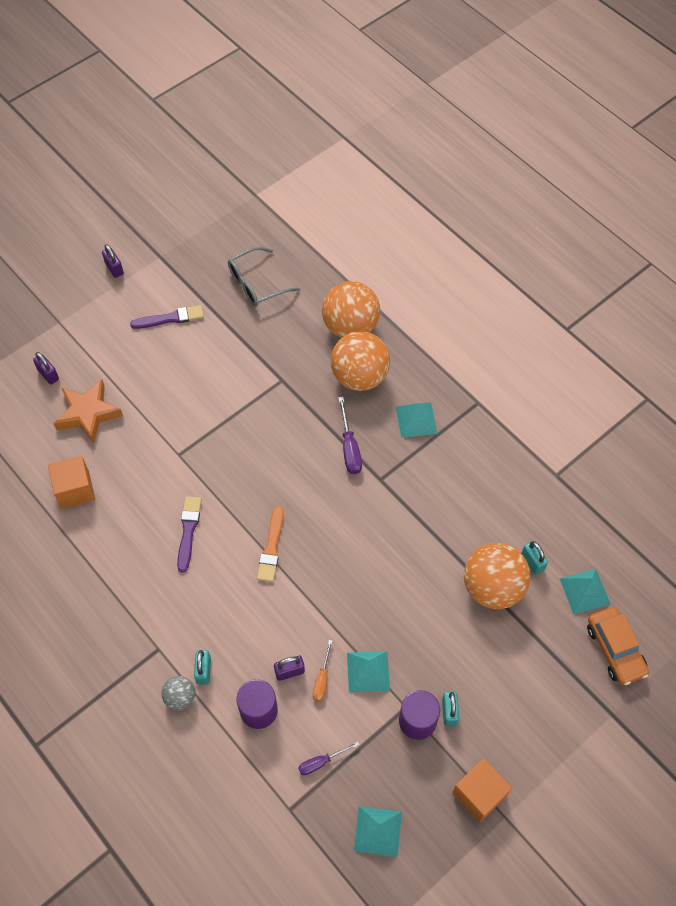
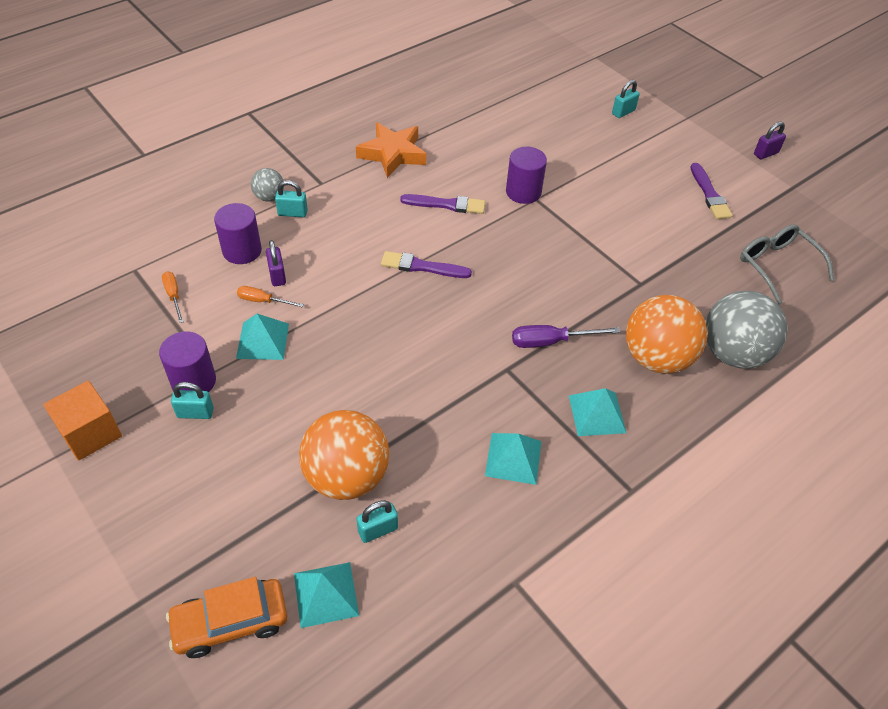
camera: 90 degrees right, 10 degrees down
purple padlock [33,352,59,385] -> turquoise padlock [612,80,640,118]
orange cube [48,456,95,509] -> none
orange star [54,380,123,444] -> orange star moved to [356,122,426,178]
orange brush [257,506,284,582] -> purple brush [381,251,472,278]
purple screwdriver [298,741,359,775] -> orange screwdriver [162,271,184,323]
orange ball [322,281,380,338] -> grey ball [705,291,788,369]
turquoise pyramid [354,806,402,857] -> turquoise pyramid moved to [485,433,541,485]
none -> purple cylinder [506,147,547,204]

